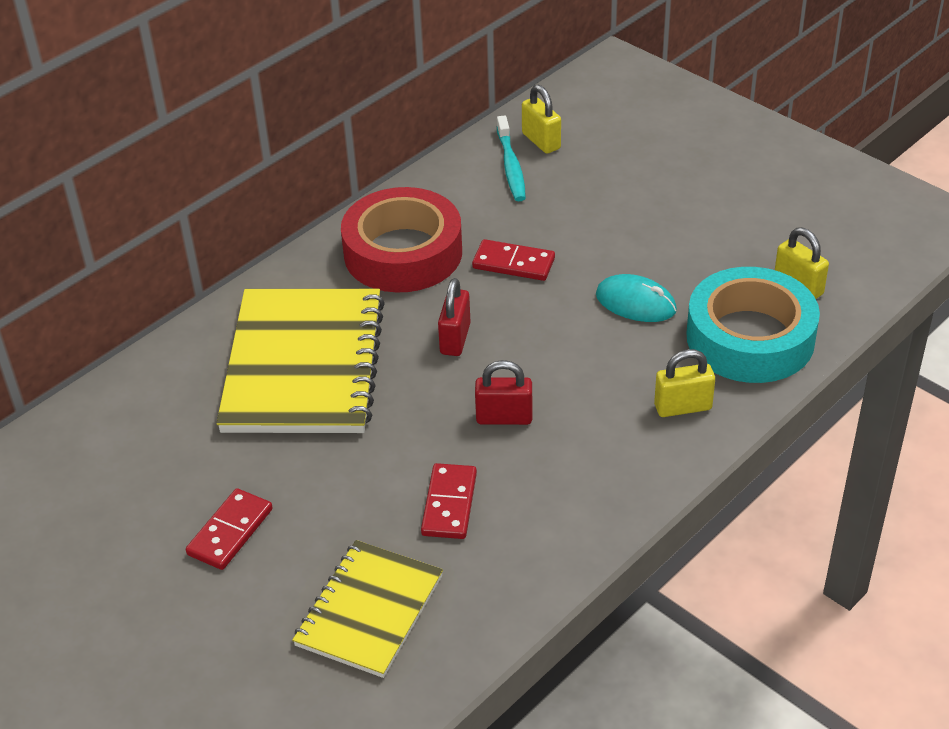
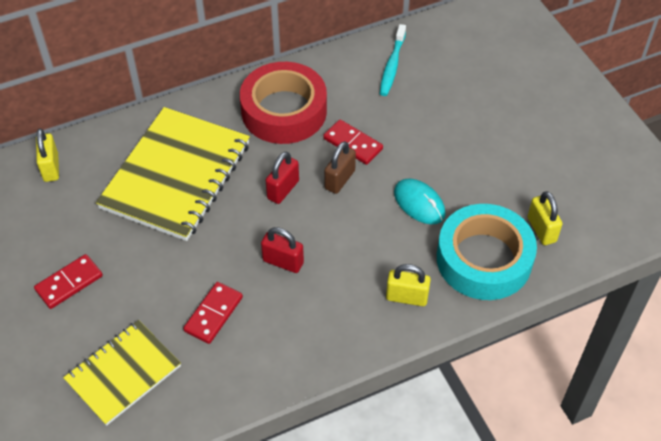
camera: 20 degrees right, 10 degrees up
yellow padlock [522,84,561,154] -> yellow padlock moved to [36,128,59,182]
none -> brown padlock [324,141,356,194]

